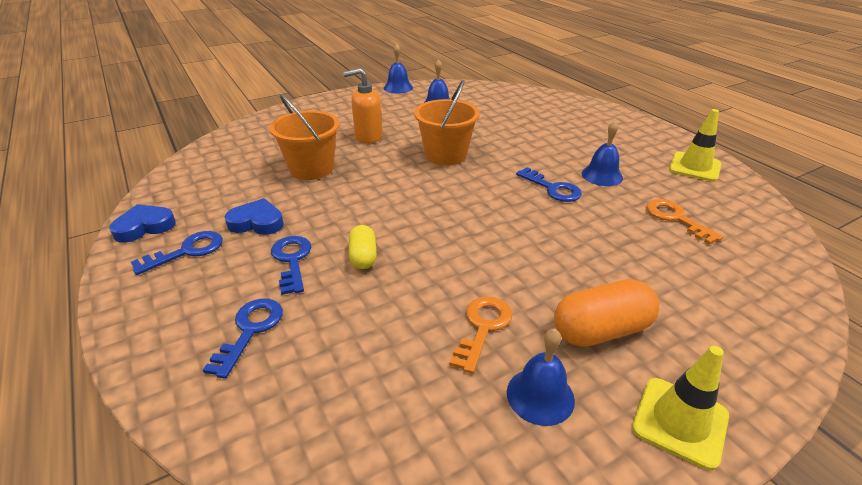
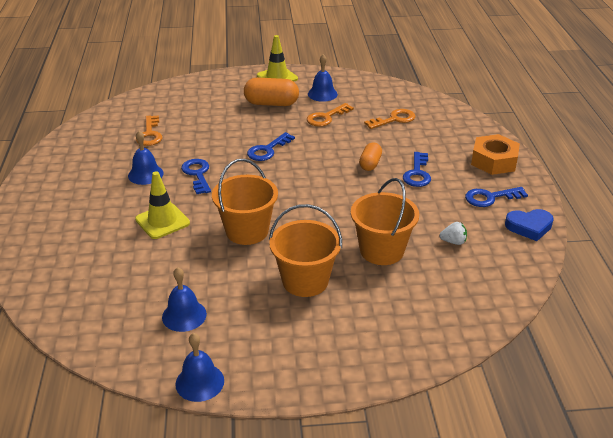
camera: 155 degrees left, 0 degrees up
blue key [203,298,283,379] -> blue key moved to [247,132,295,161]
blue heart [225,198,284,235] -> none
orange soap dispenser [343,68,383,143] -> orange bucket [269,204,342,297]
yellow capsule [349,225,377,269] -> orange capsule [359,143,382,171]
yellow traffic cone [669,109,722,182] -> yellow traffic cone moved to [135,171,190,239]
none -> orange key [364,109,416,129]
none -> white strawberry [439,222,467,245]
none -> orange nut [471,134,520,175]

